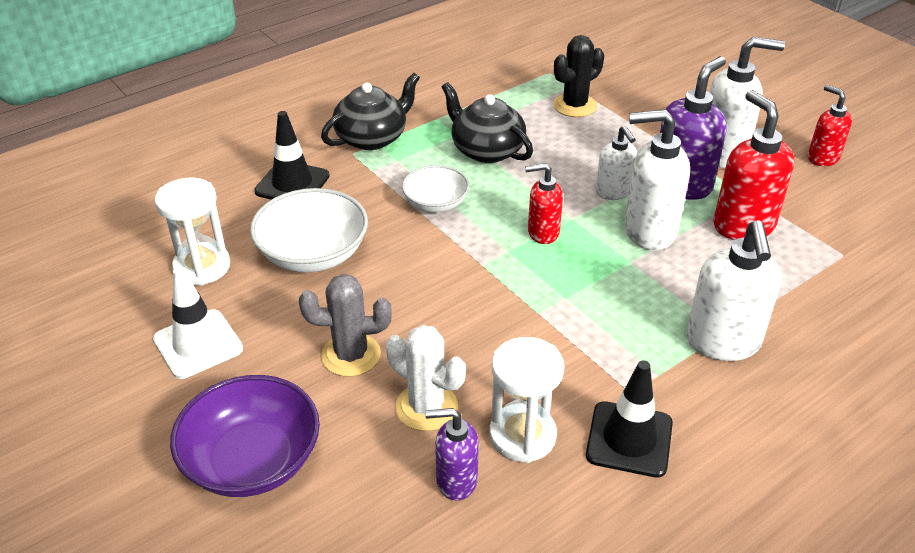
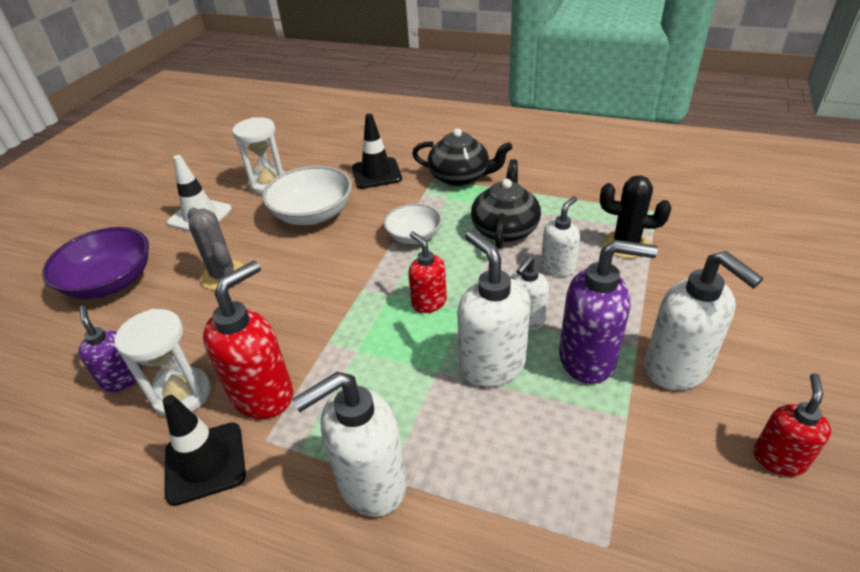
camera: 60 degrees right, 0 degrees up
white cactus [386,325,466,431] -> none
red soap dispenser [714,90,794,240] -> red soap dispenser moved to [203,261,293,419]
none -> white soap dispenser [541,196,580,276]

